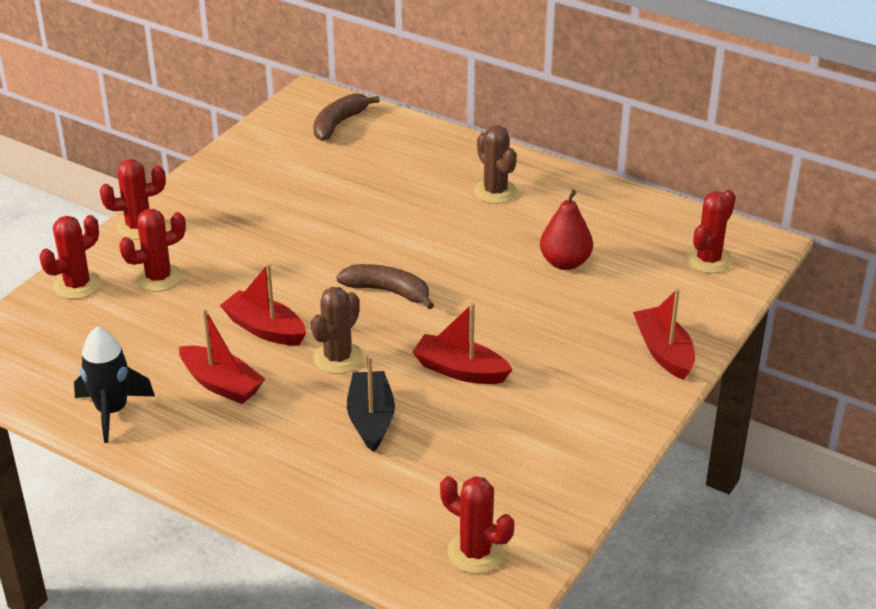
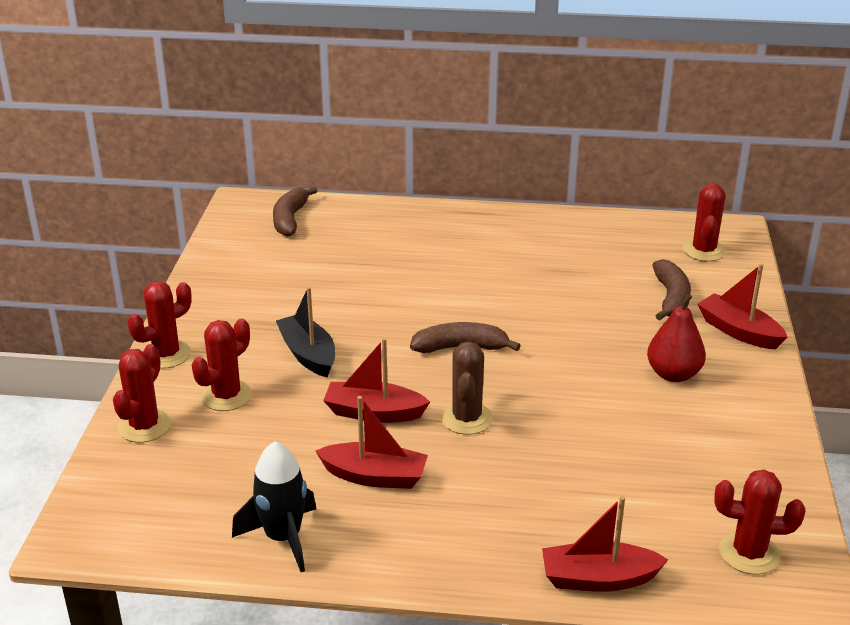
camera: 25 degrees left, 5 degrees down
black boat [347,356,395,452] -> black boat moved to [276,287,336,377]
red boat [412,303,513,384] -> red boat moved to [542,496,668,592]
brown cactus [474,125,517,204] -> none
red pear [540,190,593,270] -> red pear moved to [647,294,706,382]
none -> brown banana [652,259,691,320]

